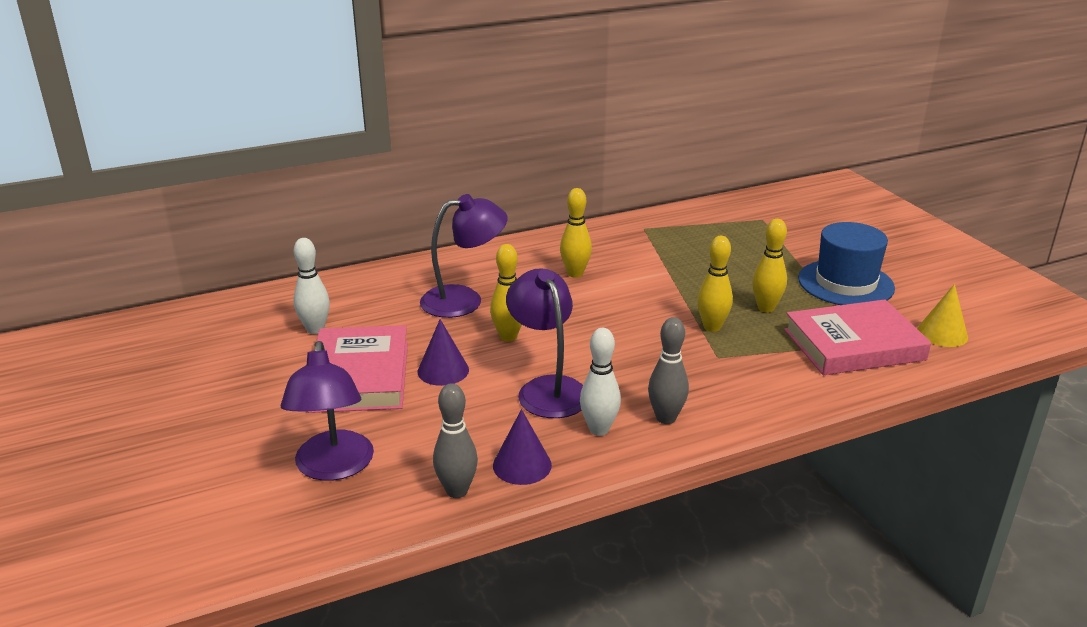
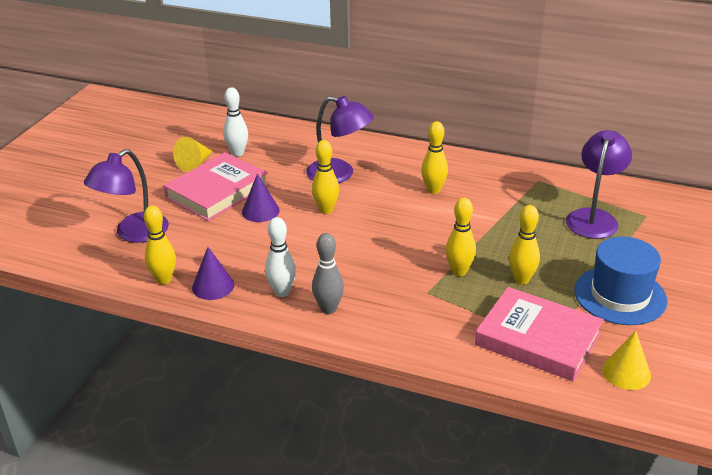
camera: 45 degrees right, 5 degrees up
grey bowling pin [433,383,478,498] -> yellow bowling pin [144,206,176,284]
purple lamp [506,268,583,418] -> purple lamp moved to [566,130,632,239]
none -> yellow cone [173,137,213,172]

